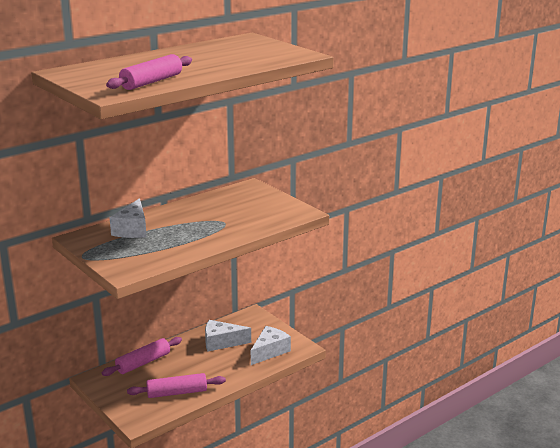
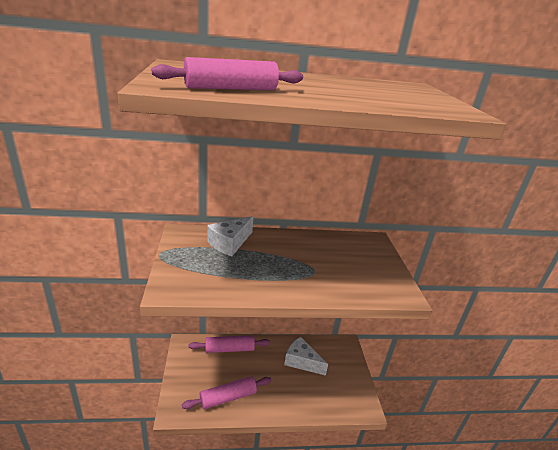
camera: 30 degrees right, 5 degrees up
pink rolling pin [127,373,226,398] -> pink rolling pin turned 45 degrees counterclockwise [182,376,271,409]
white cheese [251,326,291,365] -> none

